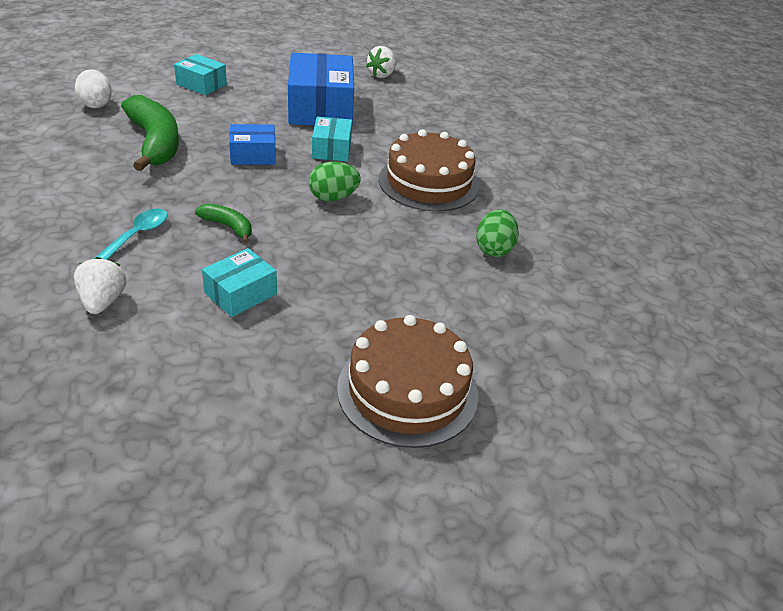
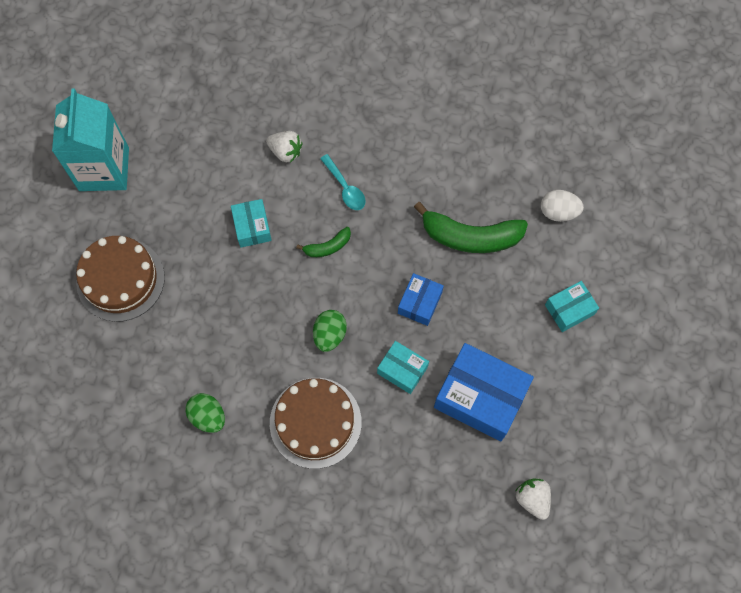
camera: 125 degrees right, 30 degrees up
none -> turquoise carton [52,88,129,191]

